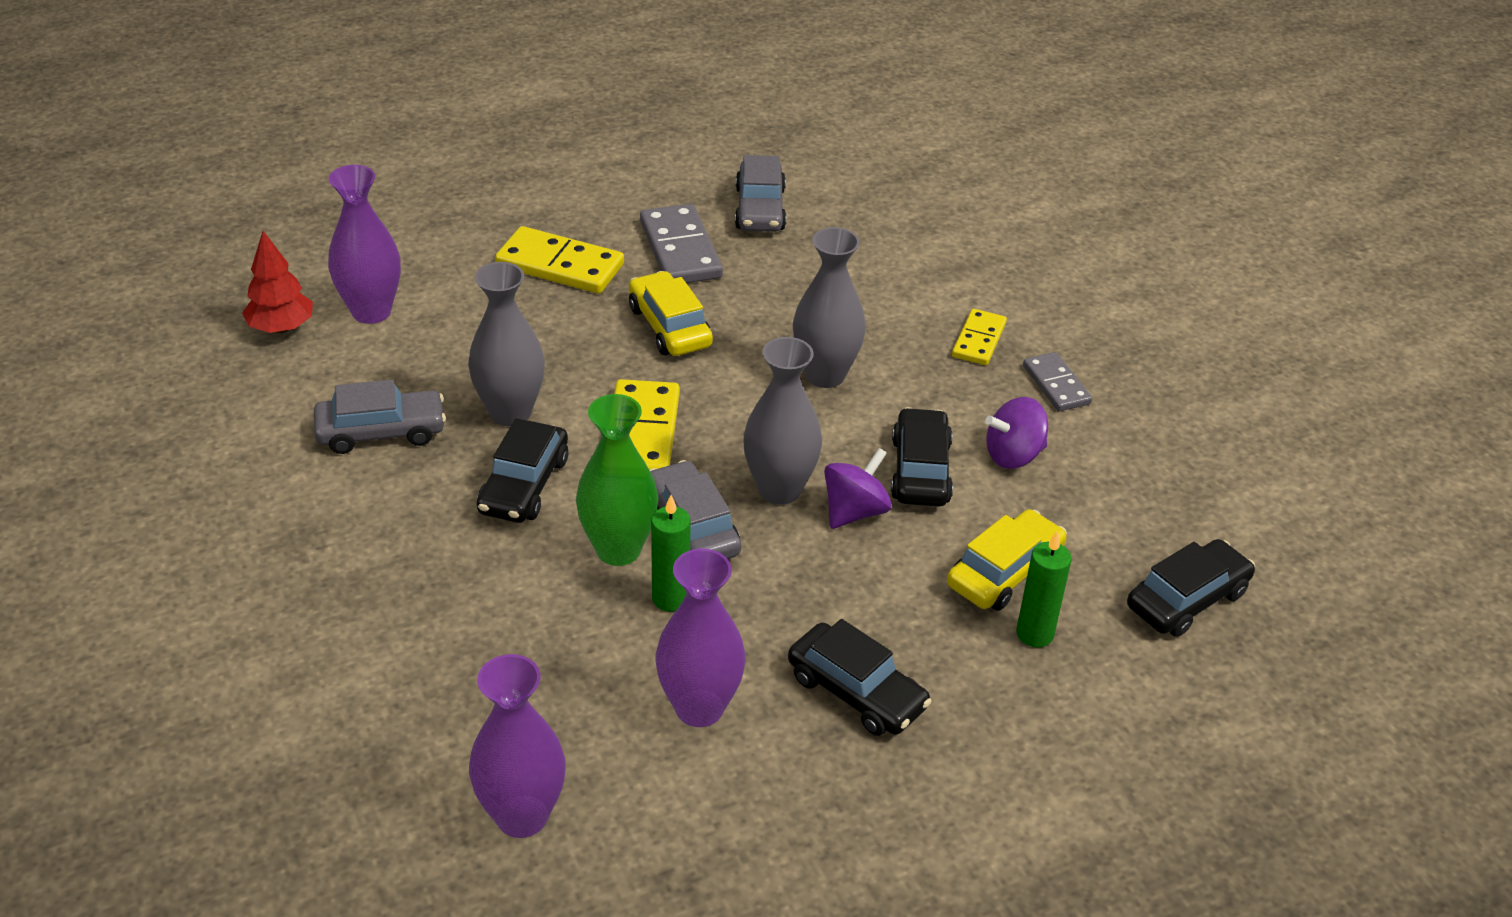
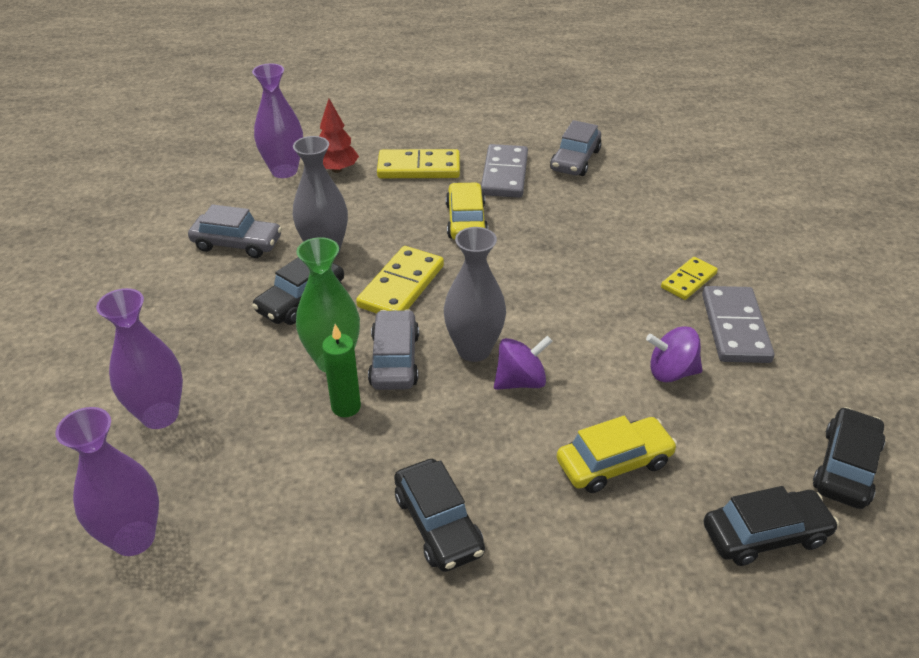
camera: 25 degrees right, 0 degrees up
red tree [242,231,313,333] -> red tree moved to [319,99,359,173]
yellow domino [495,226,624,294] -> yellow domino turned 45 degrees counterclockwise [377,149,460,178]
purple vase [656,548,746,727] -> purple vase moved to [96,288,183,429]
grey vase [793,227,866,388] -> none
black car [891,407,953,507] -> black car moved to [813,407,885,509]
green candle [1016,531,1072,648] -> none
grey domino [1023,352,1092,411] -> grey domino [702,286,774,363], size x1.62

